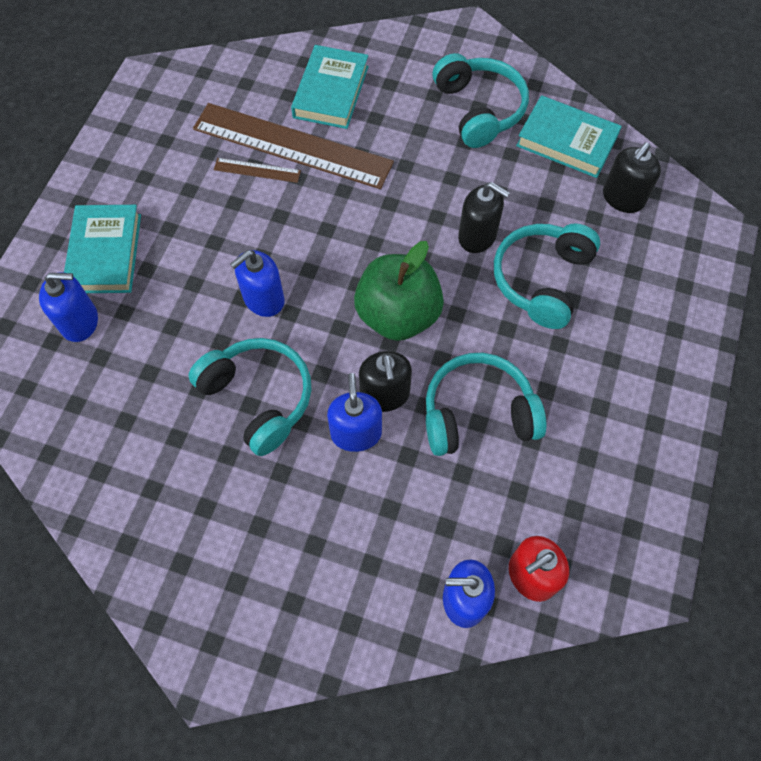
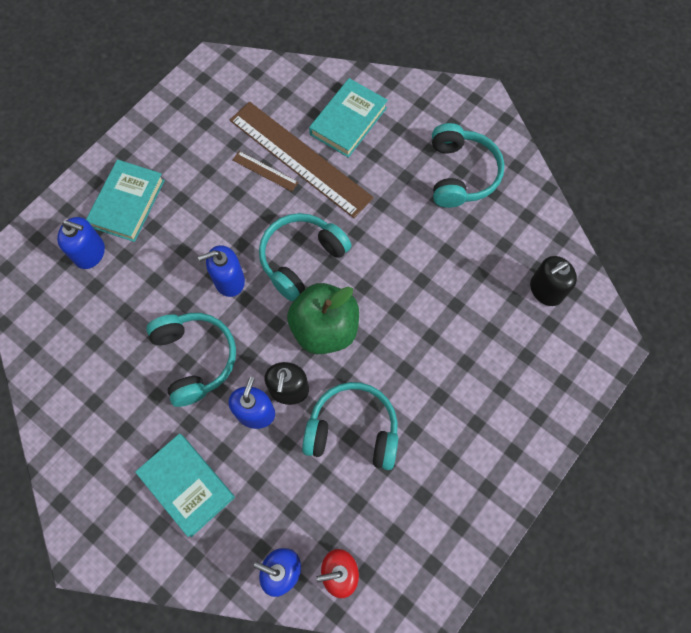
camera: 20 degrees right, 5 degrees up
black soap dispenser [458,182,510,253] -> none
turquoise headphones [494,223,600,329] -> turquoise headphones moved to [259,213,352,301]
turquoise book [516,95,622,178] -> turquoise book moved to [135,434,235,537]

